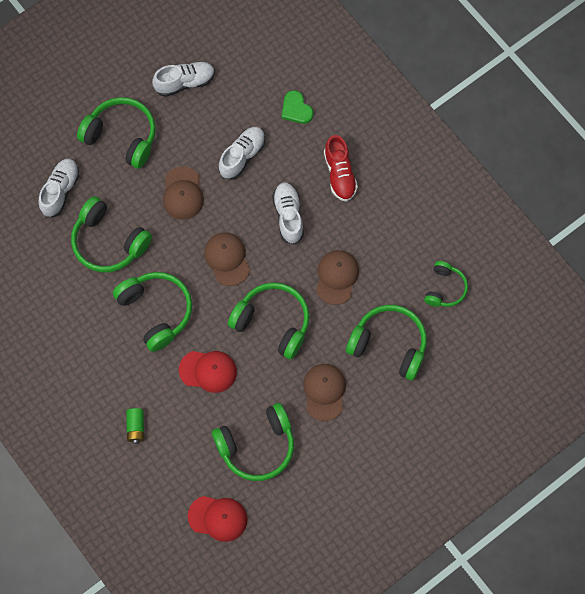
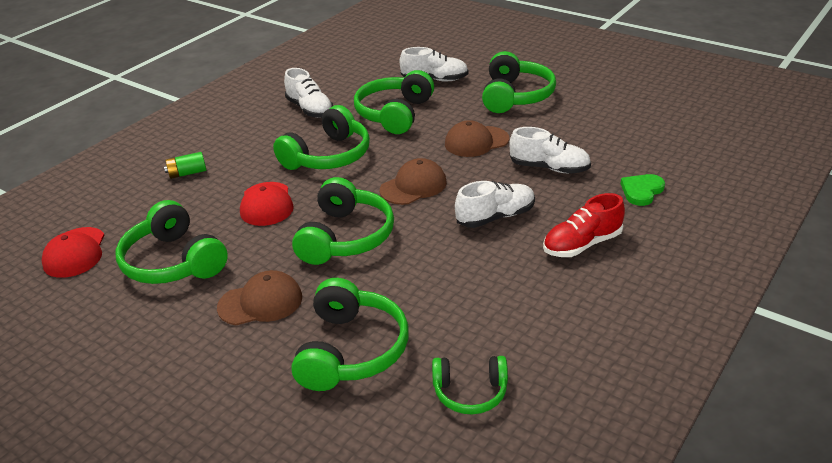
camera: 75 degrees right, 35 degrees down
white shoe [152,61,215,97] -> white shoe moved to [284,68,333,118]
brown cap [316,250,359,305] -> none

